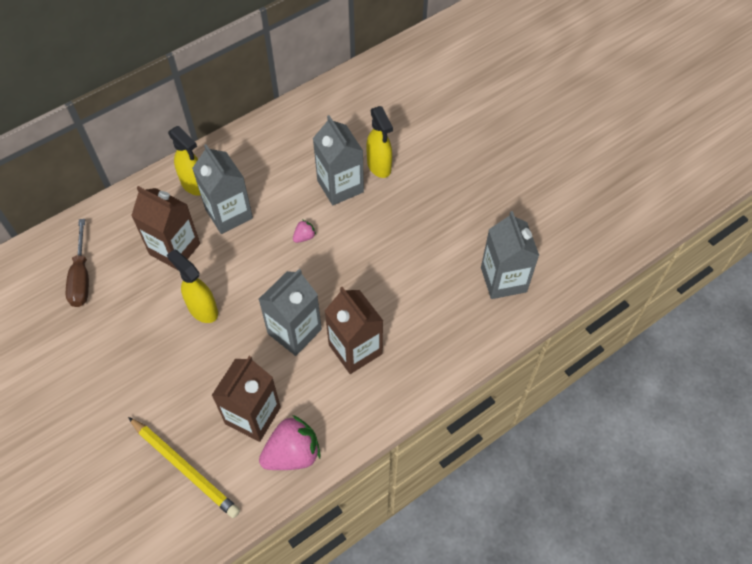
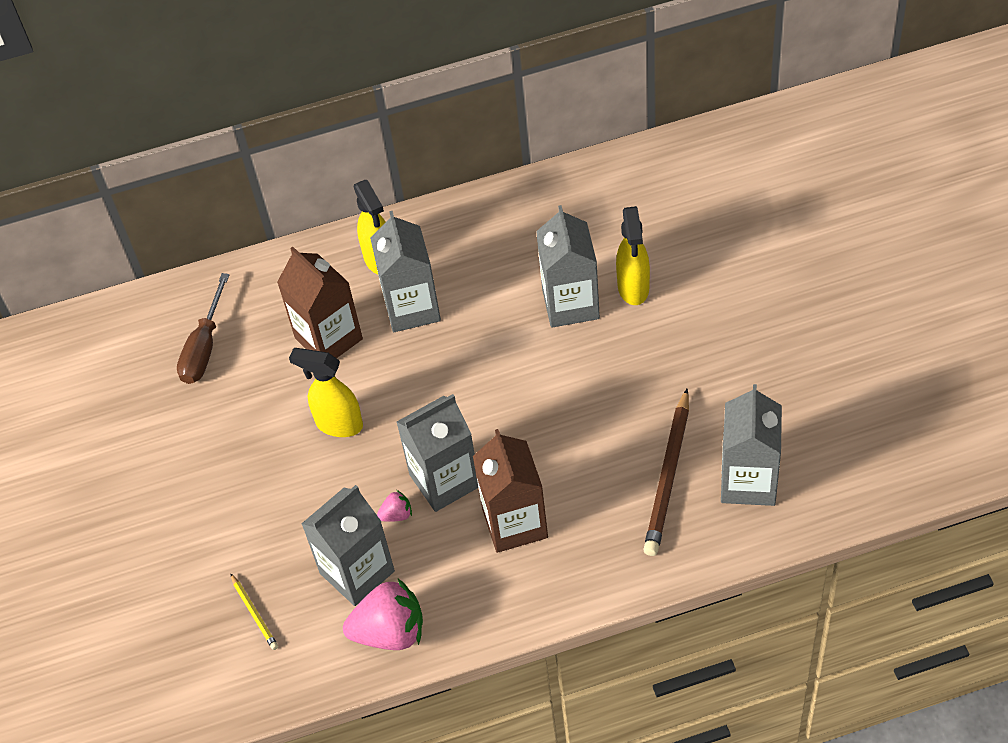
camera: 25 degrees right, 5 degrees down
yellow pencil [128,417,240,518] -> yellow pencil [230,573,278,650], size x0.50
yellow spray bottle [167,249,218,323] -> yellow spray bottle turned 45 degrees counterclockwise [289,348,363,437]
brown carton [212,356,281,442] -> grey carton [301,485,395,606]
pink strawberry [293,220,316,243] -> pink strawberry moved to [377,490,412,522]
none -> brown pencil [643,388,689,556]

